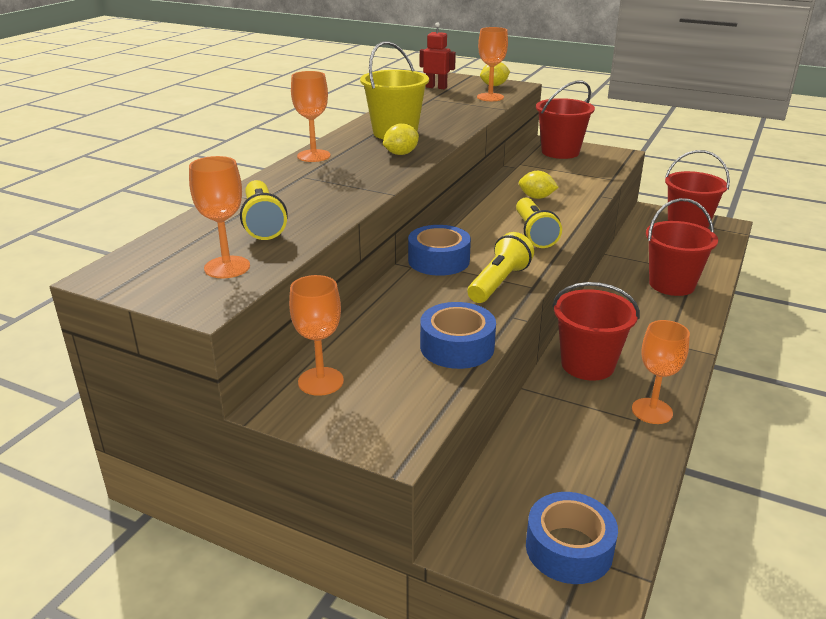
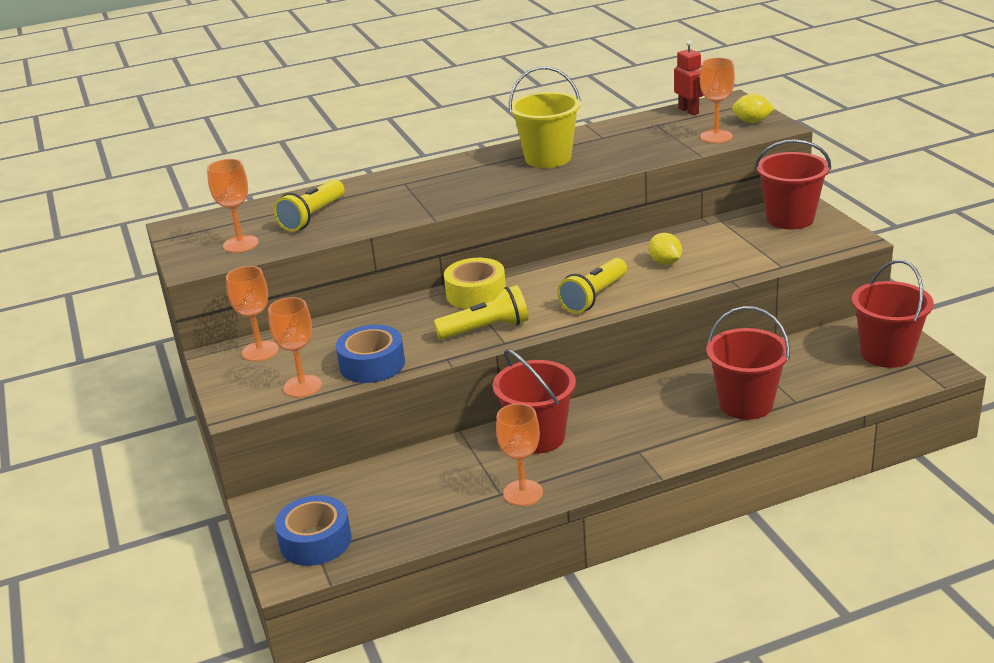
camera: 45 degrees right, 0 degrees up
orange goblet [291,71,330,162] -> orange goblet moved to [268,297,322,398]
yellow lemon [383,123,419,155] -> none
blue tape [408,225,471,276] -> yellow tape [444,258,506,309]

